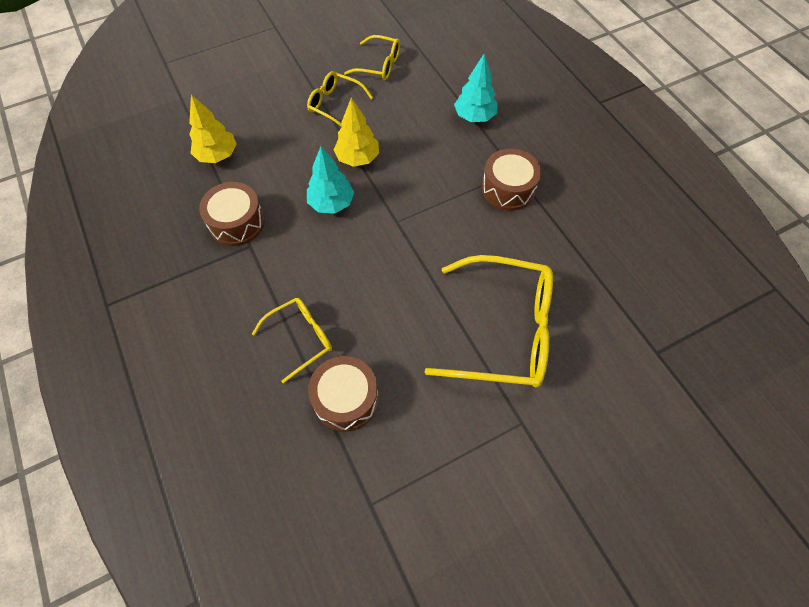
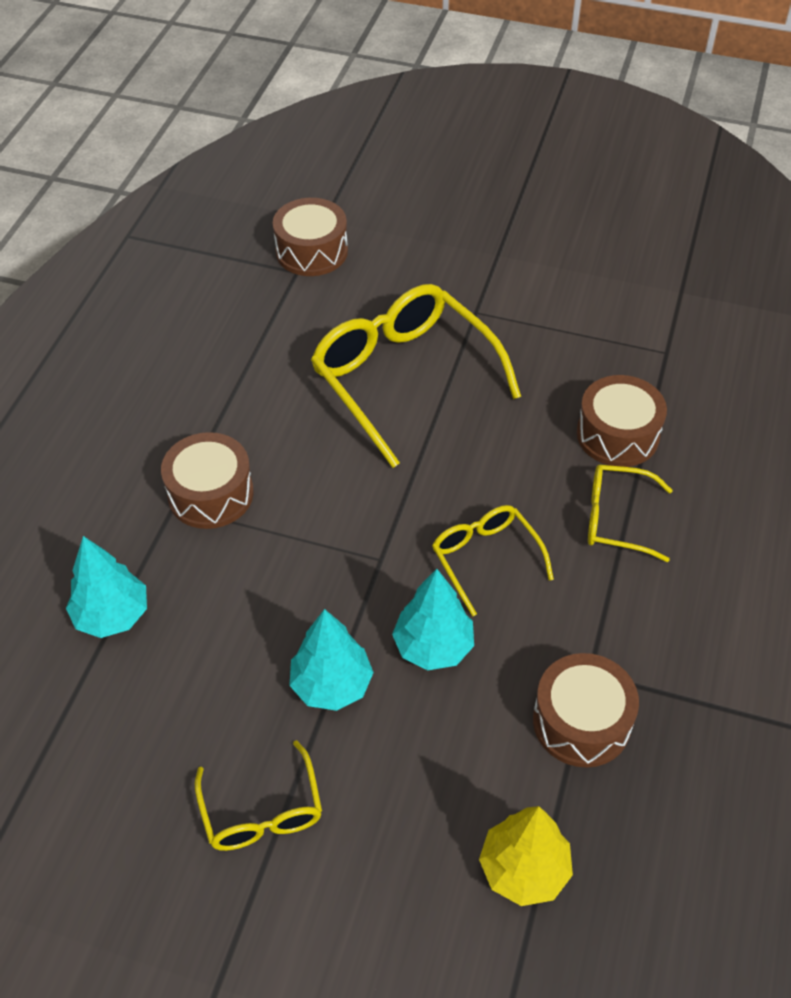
camera: 135 degrees left, 10 degrees down
yellow tree [334,98,379,167] -> turquoise tree [289,609,374,711]
yellow glasses [344,35,400,80] -> yellow glasses moved to [432,505,554,616]
none -> brown drum [273,198,348,276]

